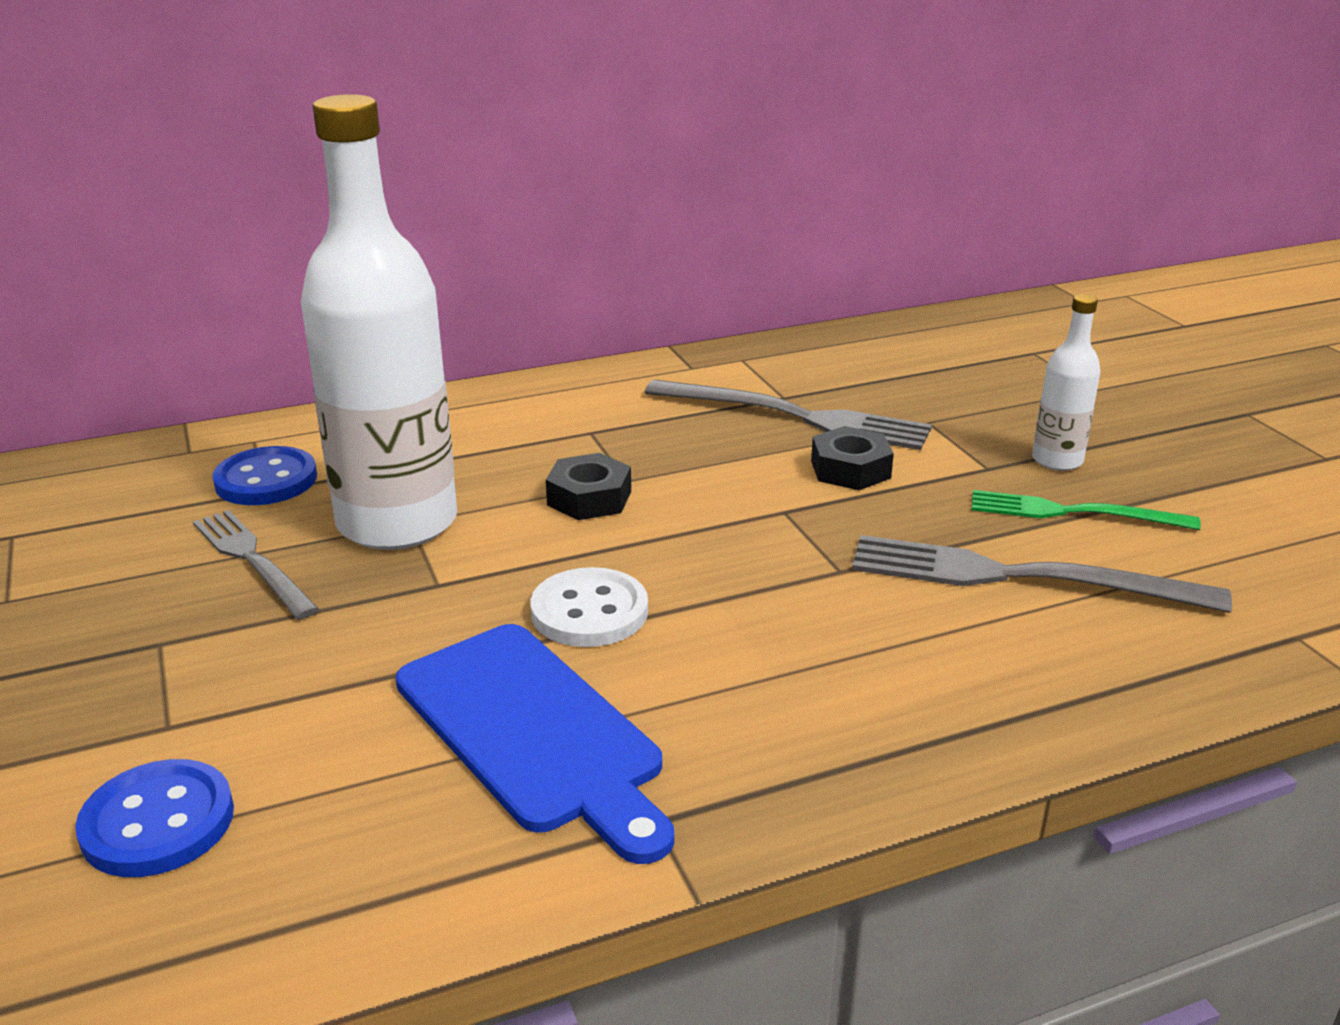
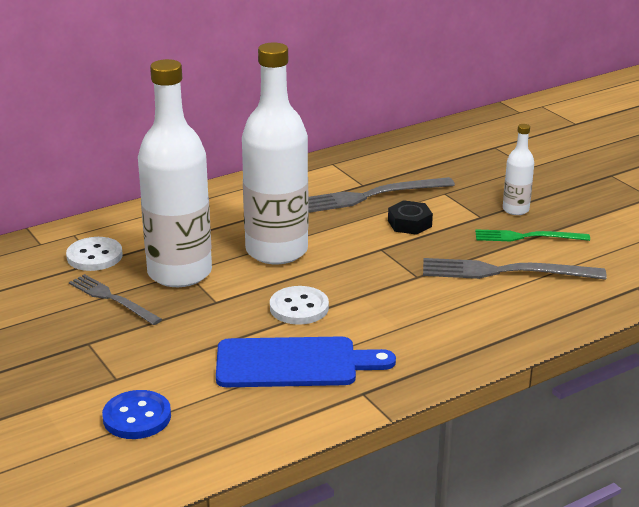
camera: 10 degrees left, 0 degrees up
blue button [212,446,317,505] -> white button [66,237,123,271]
blue cutting board [396,624,674,864] -> blue cutting board turned 45 degrees counterclockwise [216,336,396,387]
black nut [546,453,631,520] -> white bottle [242,42,308,264]
grey fork [645,379,932,450] -> grey fork turned 150 degrees clockwise [308,177,455,213]

